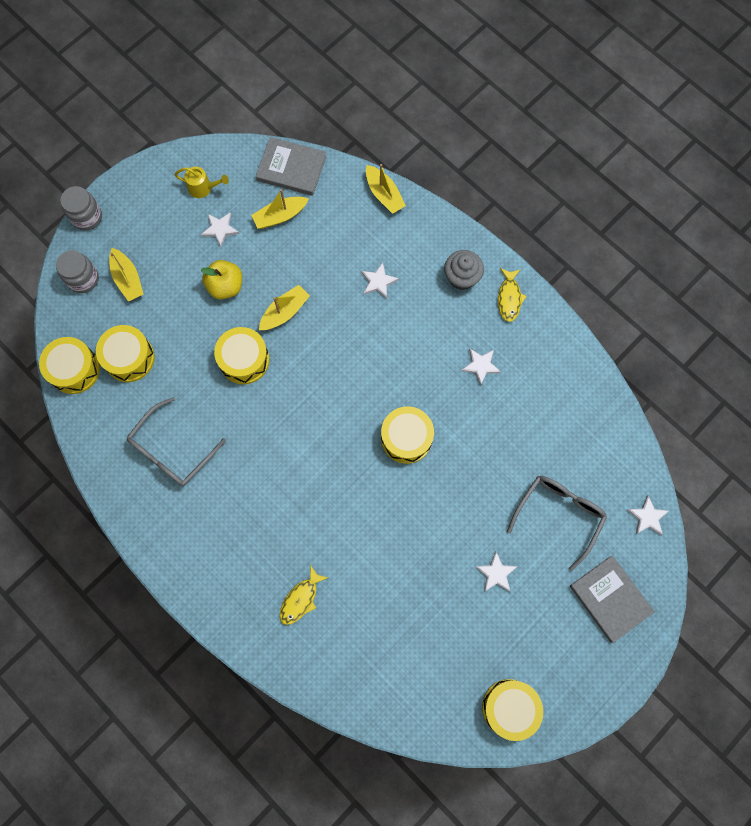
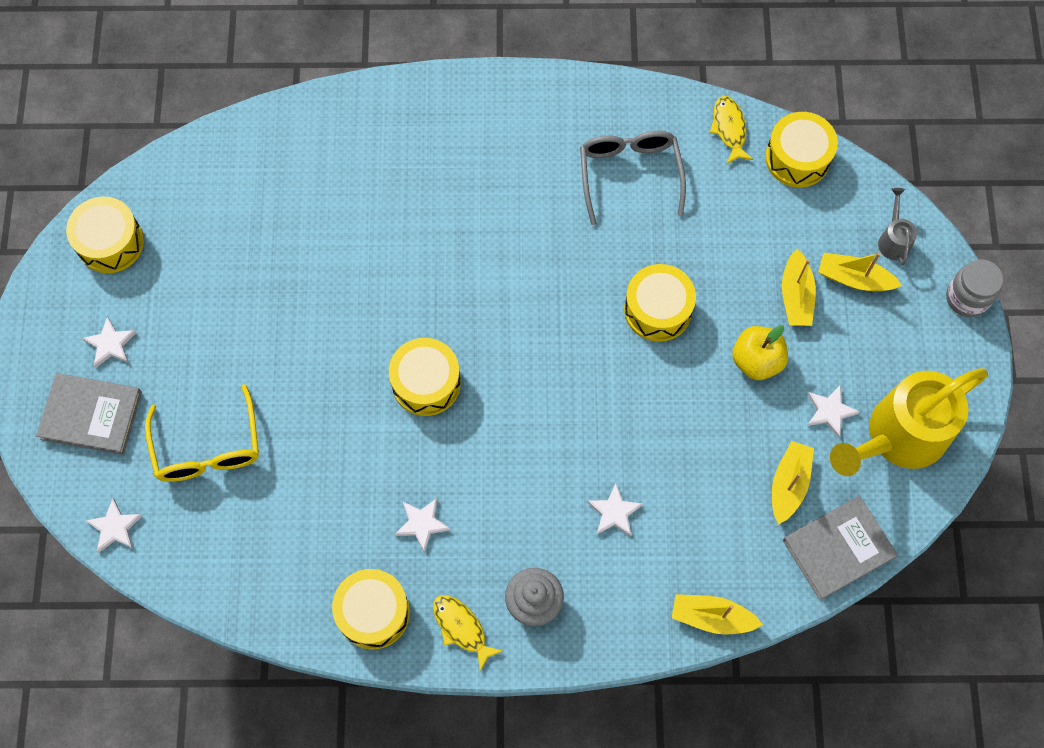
camera: 135 degrees right, 5 degrees down
grey jar [56,250,99,293] -> grey watering can [878,188,917,265]
yellow drum [96,325,155,382] -> yellow drum moved to [332,569,410,649]
yellow watering can [175,166,229,198] -> yellow watering can [830,368,988,476], size x2.34
yellow boat [259,285,310,330] -> yellow boat moved to [782,249,816,326]
yellow fish [280,565,328,625] -> yellow fish moved to [710,96,753,164]
white star [476,552,518,592] -> white star moved to [82,317,137,368]
grey glasses [507,476,607,571] -> yellow glasses [145,384,259,482]

